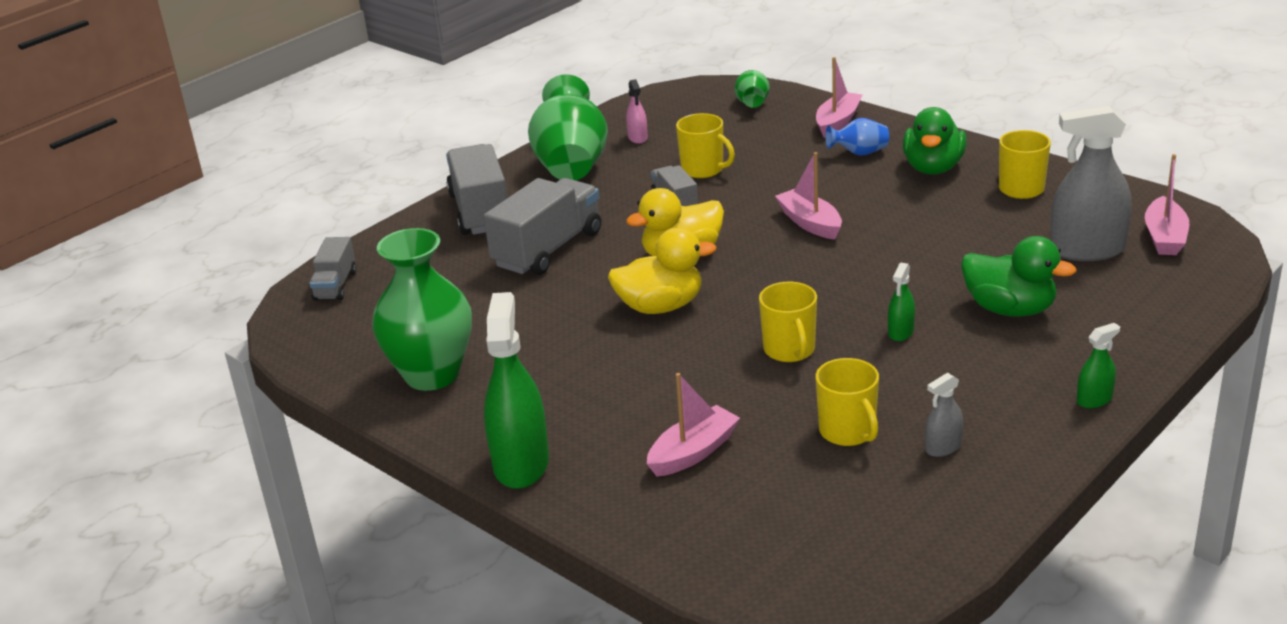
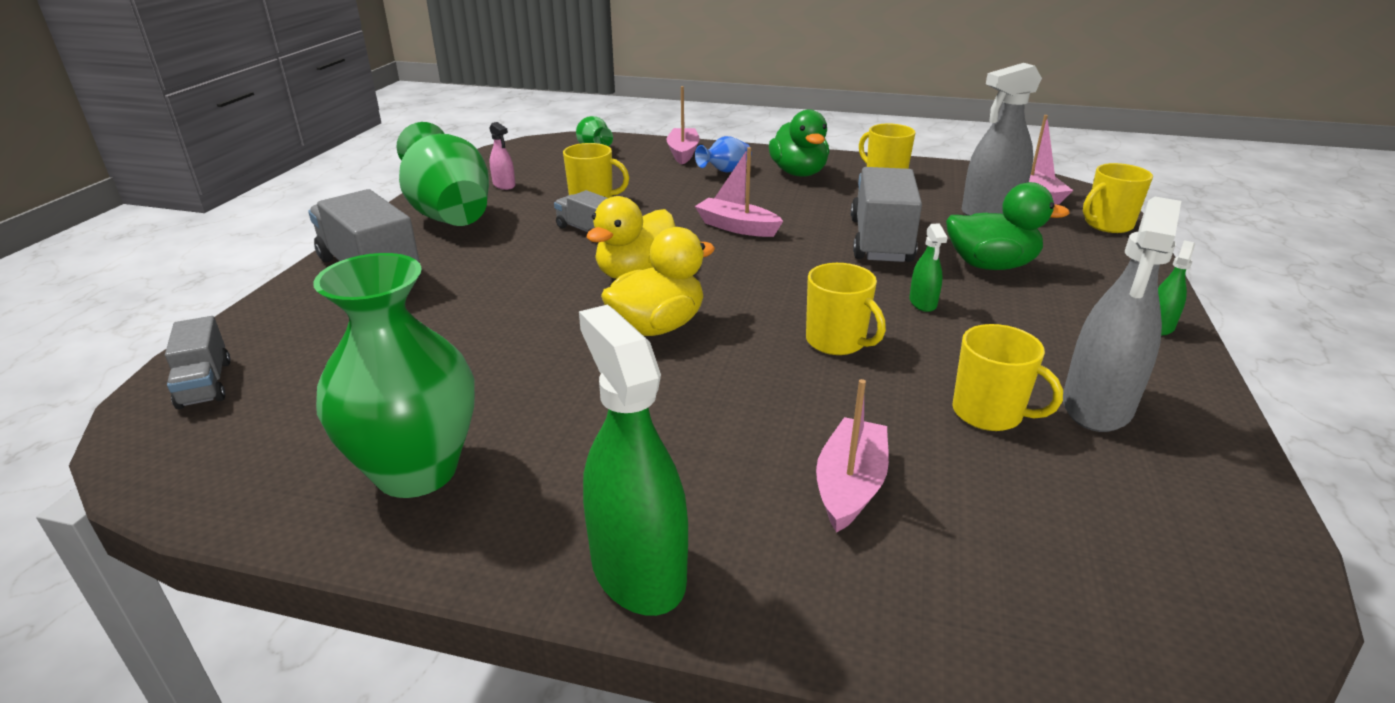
camera: 30 degrees left, 0 degrees up
grey truck [484,178,601,275] -> grey truck moved to [851,167,922,262]
grey spray bottle [925,373,963,457] -> grey spray bottle [1063,196,1181,432], size x2.11
none -> yellow mug [1083,163,1153,233]

